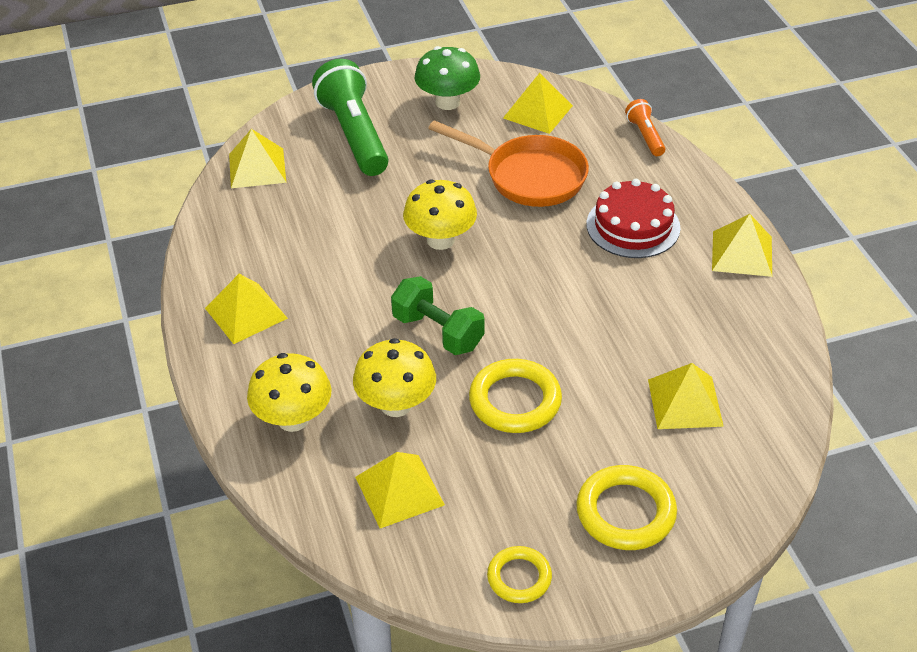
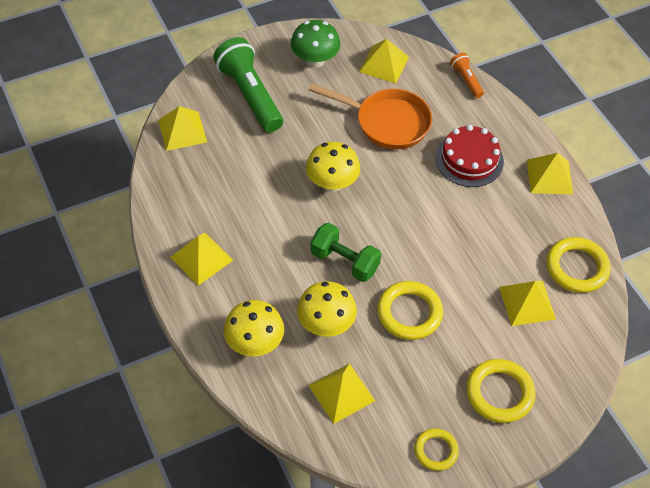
camera: 10 degrees left, 10 degrees up
none -> yellow ring [546,237,611,293]

